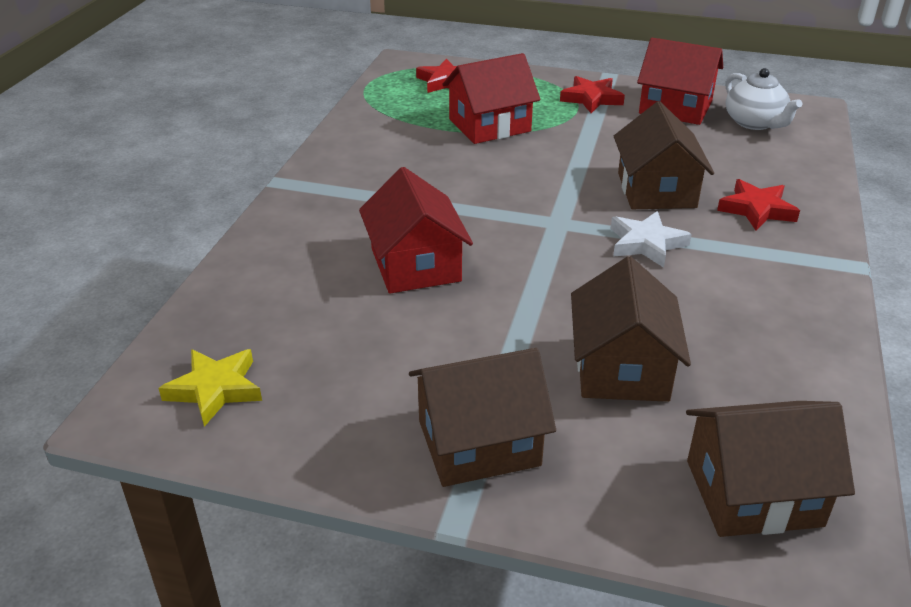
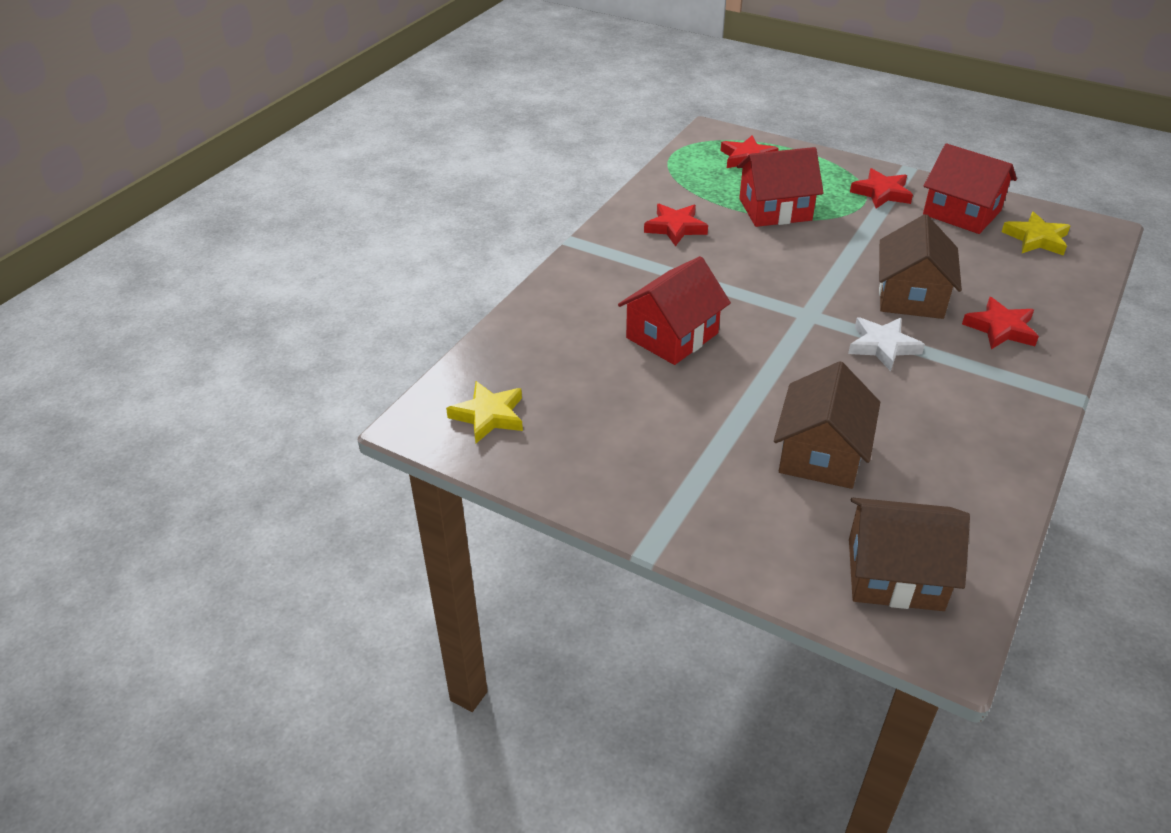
camera: 15 degrees right, 5 degrees up
red house [359,167,473,293] -> red house turned 45 degrees clockwise [618,256,731,365]
brown house [409,348,556,487] -> none
white teapot [726,68,802,130] -> yellow star [1002,212,1071,256]
none -> red star [644,204,708,246]

